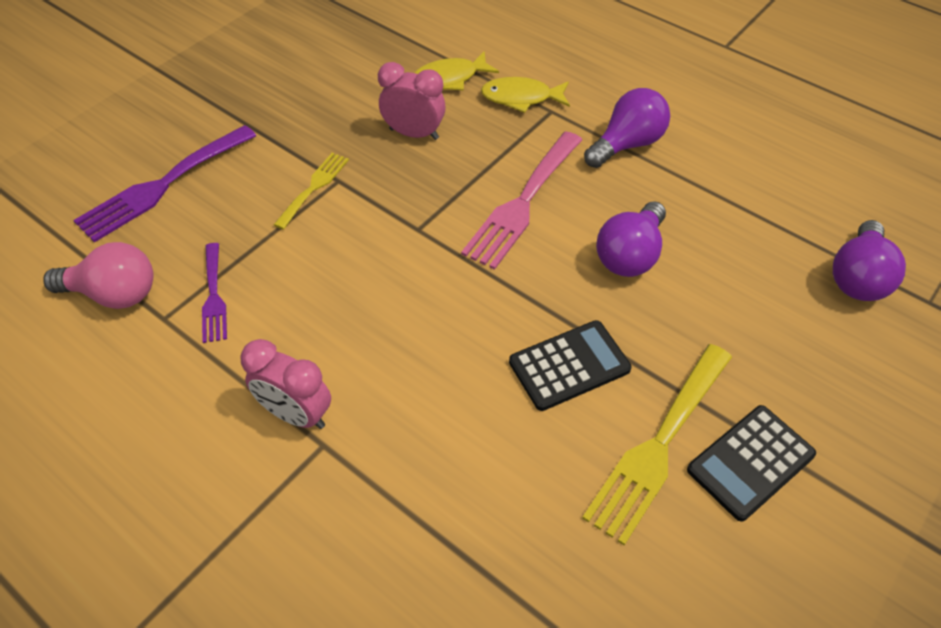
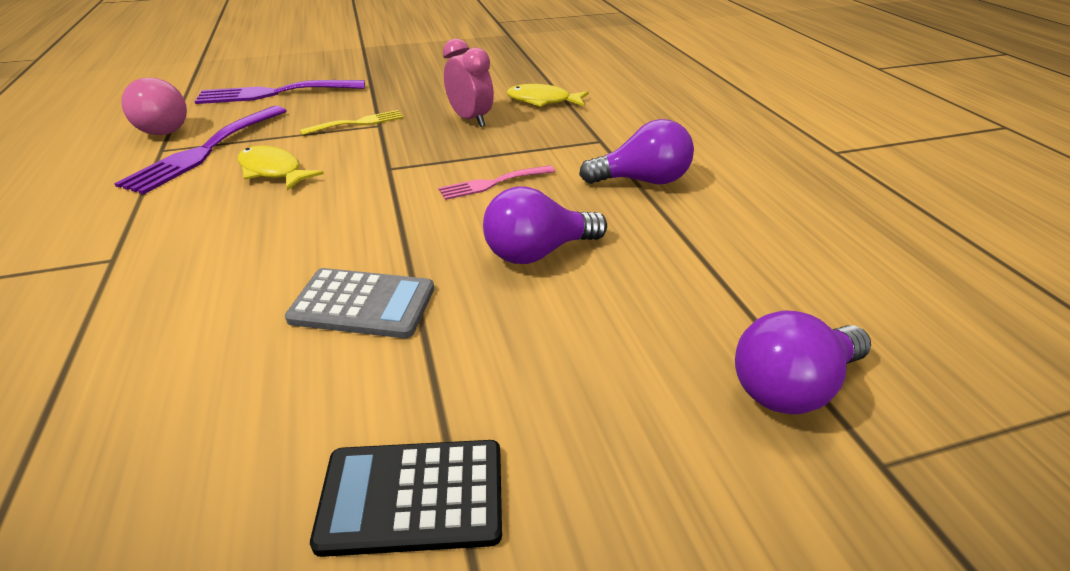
camera: 35 degrees right, 15 degrees down
purple fork [202,243,227,343] -> purple fork [114,106,287,195], size x1.77
pink clock [240,339,331,429] -> none
pink fork [461,131,582,270] -> pink fork [439,165,555,200], size x0.57
yellow fish [481,77,570,113] -> yellow fish moved to [238,145,324,191]
black calculator [509,320,632,411] -> grey calculator [285,268,434,338]
yellow fork [582,344,732,546] -> none

